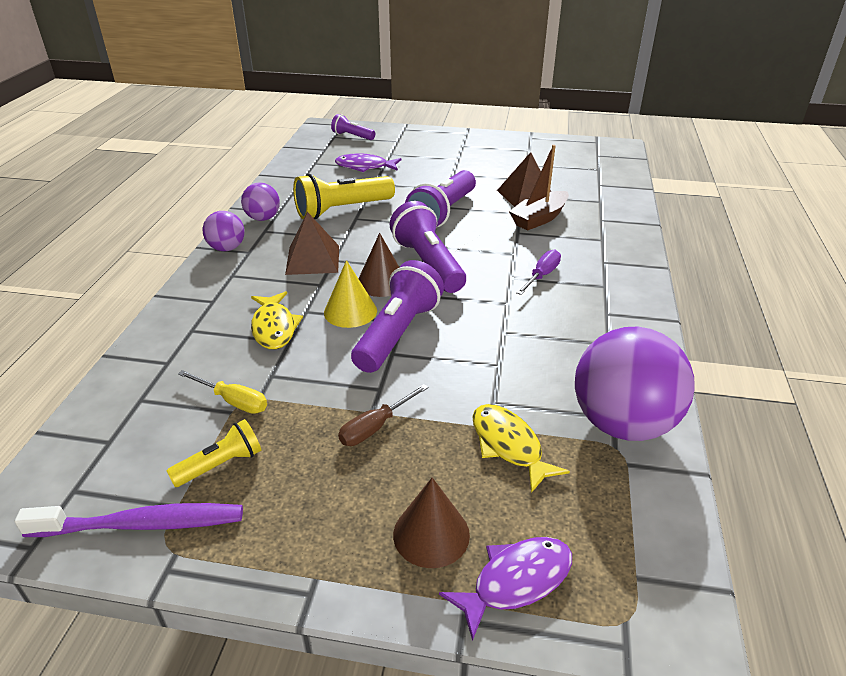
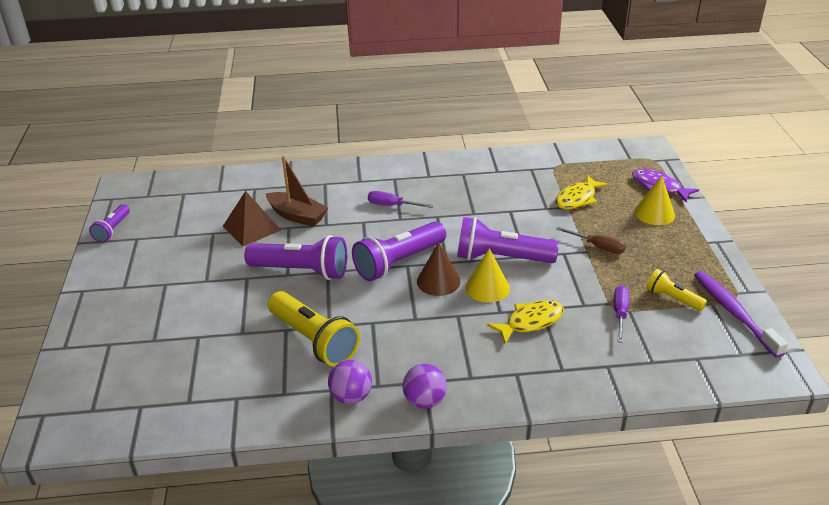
camera: 105 degrees left, 0 degrees up
yellow screwdriver [178,370,267,414] -> purple screwdriver [614,285,630,343]
brown pyramid [285,212,339,275] -> none
purple flashlight [331,114,375,140] -> purple flashlight moved to [89,204,130,242]
purple fish [335,153,402,172] -> none
brown cone [393,477,470,568] -> yellow cone [634,176,675,225]
purple ball [575,327,695,441] -> none

